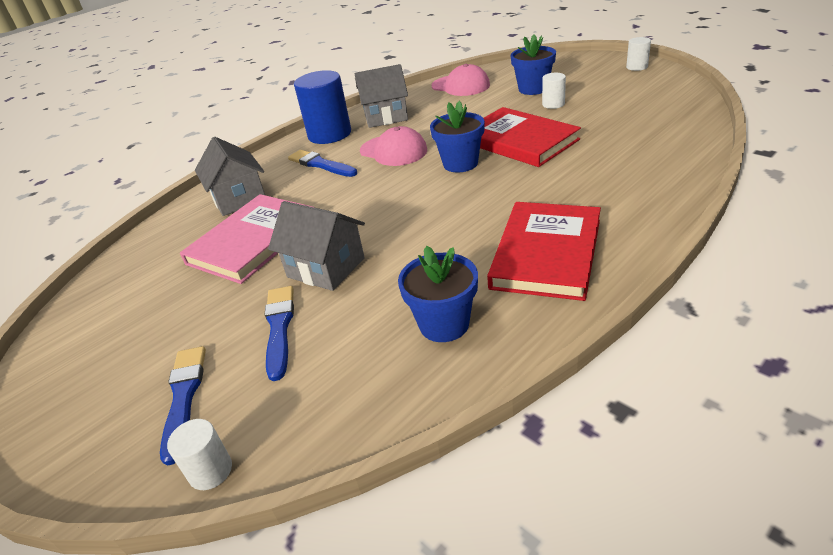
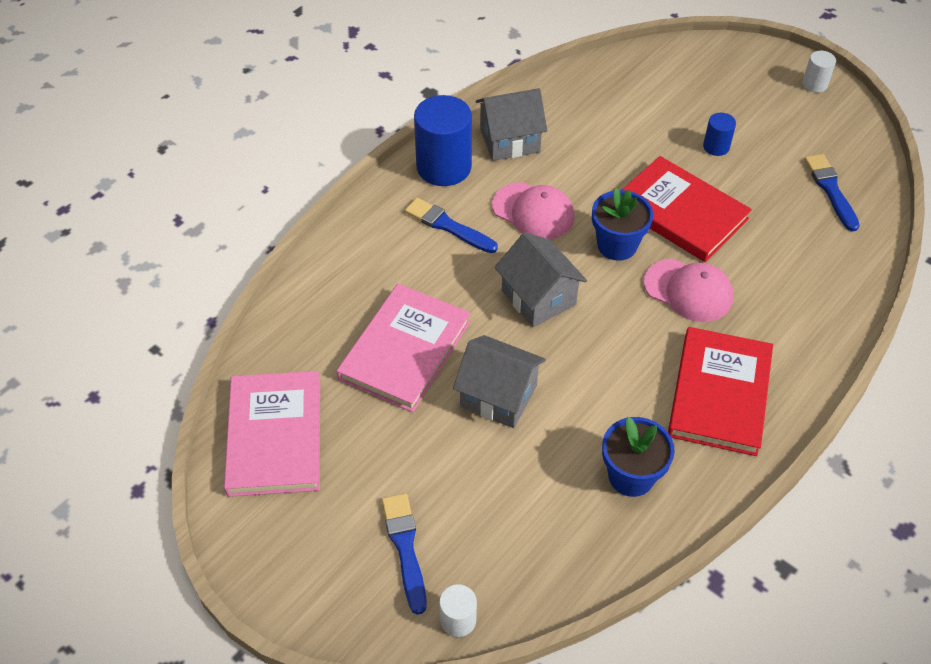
camera: 10 degrees left, 15 degrees up
grey house [195,137,265,216] -> grey house moved to [495,232,587,327]
blue brush [265,286,294,381] -> blue brush moved to [804,154,860,232]
pink cap [432,64,490,96] -> pink cap moved to [644,259,733,322]
blue flower pot [510,34,556,95] -> none
white cylinder [542,73,566,109] -> blue cylinder [703,113,736,156]
none -> pink book [224,371,320,497]

